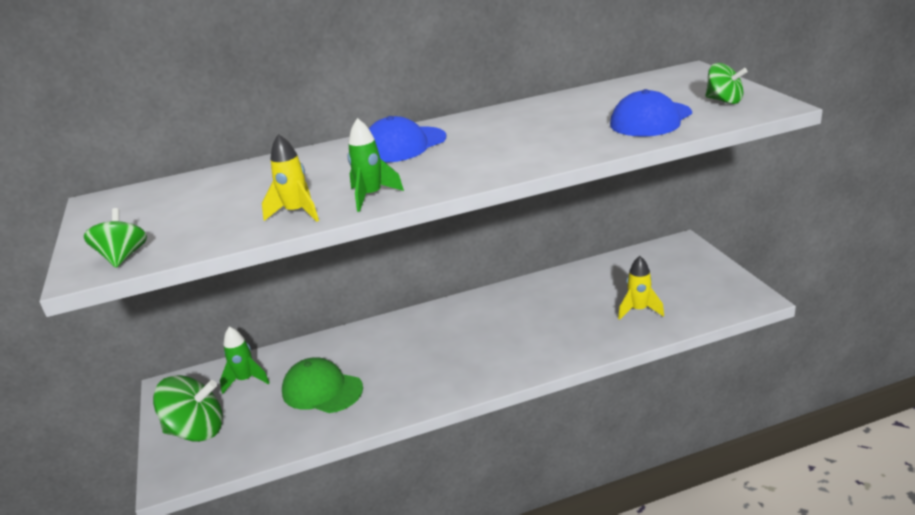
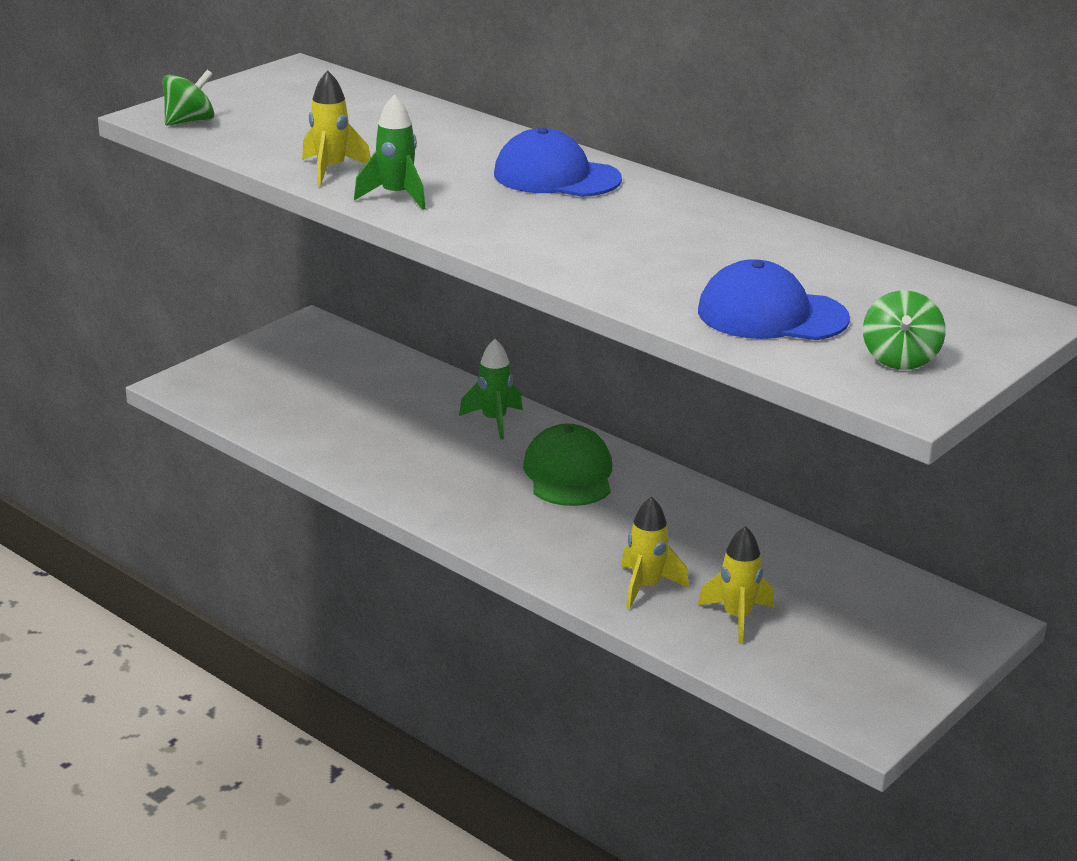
camera: 55 degrees right, 0 degrees up
green spinning top [153,375,223,442] -> none
green rocket [220,327,270,394] -> green rocket moved to [459,339,523,440]
green cap [282,357,363,413] -> green cap moved to [523,423,612,506]
none -> yellow rocket [621,496,689,609]

